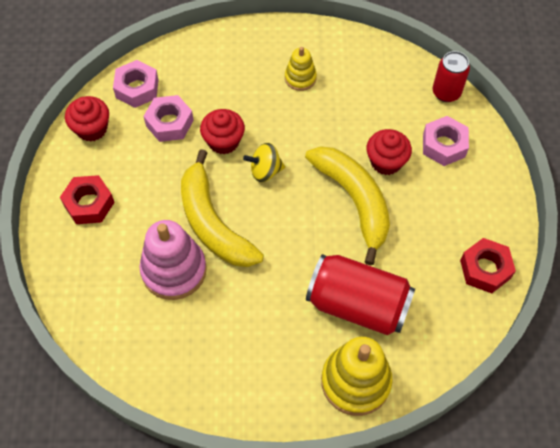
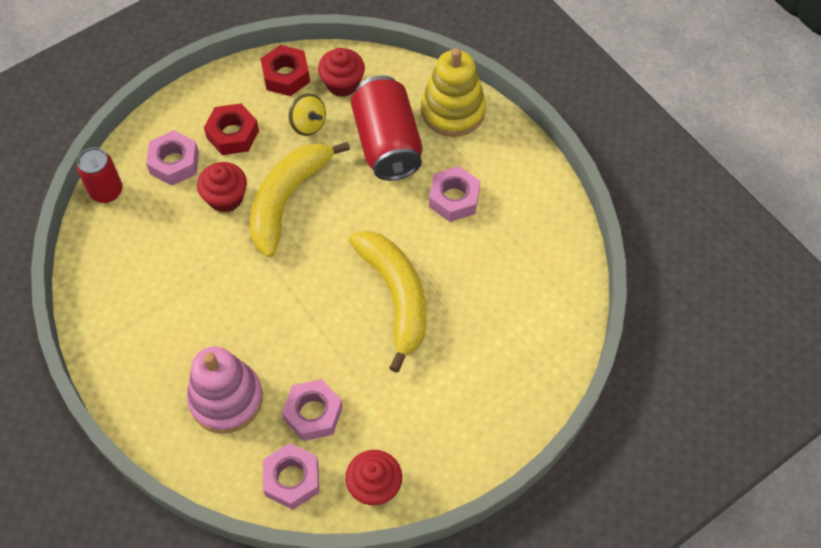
camera: 125 degrees left, 0 degrees up
red nut [60,175,115,224] -> red nut moved to [204,103,259,155]
pink stacking toy [139,220,207,300] -> pink stacking toy moved to [187,346,263,433]
yellow banana [181,149,264,267] -> yellow banana turned 45 degrees counterclockwise [349,231,427,373]
red cupcake [200,109,245,154] -> red cupcake moved to [318,48,365,97]
yellow spinning top [243,143,285,182] -> yellow spinning top moved to [288,93,326,136]
yellow stacking toy [285,47,317,91] -> none
none -> pink nut [429,166,480,222]

